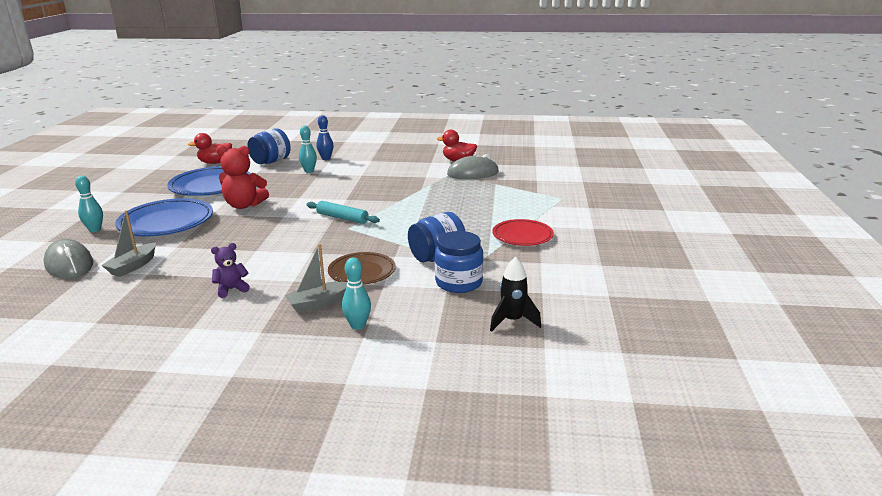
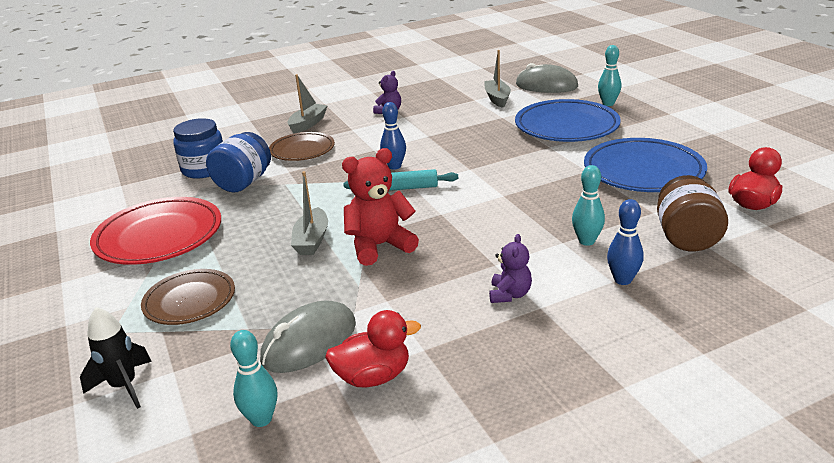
camera: 150 degrees right, 5 degrees up
red teddy bear [216,145,269,209] -> red teddy bear moved to [342,148,419,266]
blue jar [247,128,291,164] -> brown jar [657,175,728,251]
turquoise bowling pin [342,257,371,330] -> turquoise bowling pin moved to [230,330,277,427]
black rocket [490,257,541,332] -> black rocket moved to [80,307,152,409]
red plate [492,219,554,246] -> red plate [90,197,221,265], size x1.59
none -> brown plate [141,269,235,325]
none -> grey boat [291,171,328,255]
none -> blue bowling pin [380,102,406,170]
none -> purple teddy bear [489,234,532,303]

